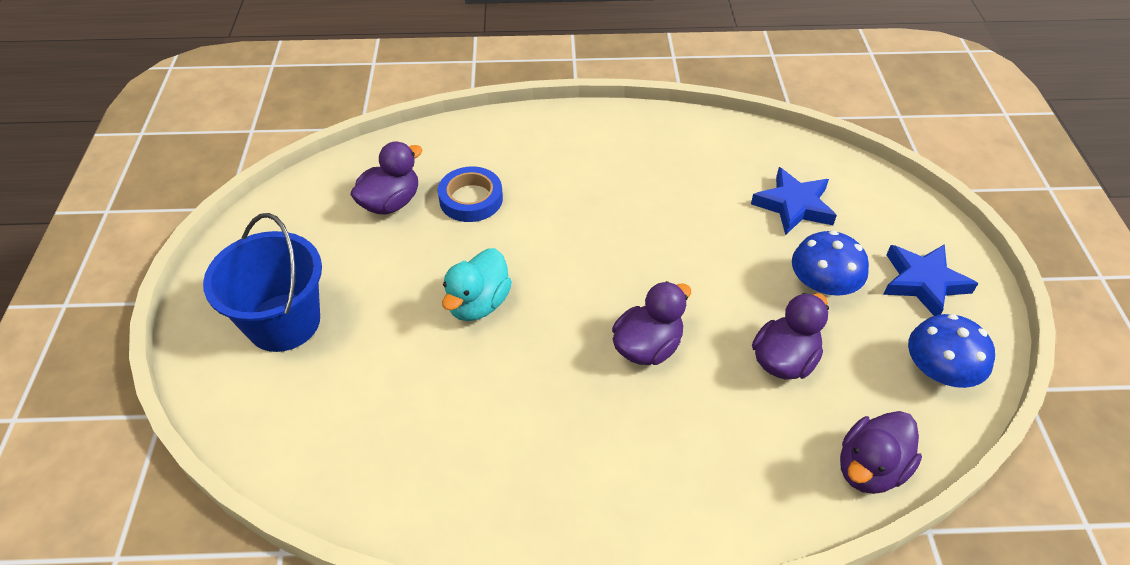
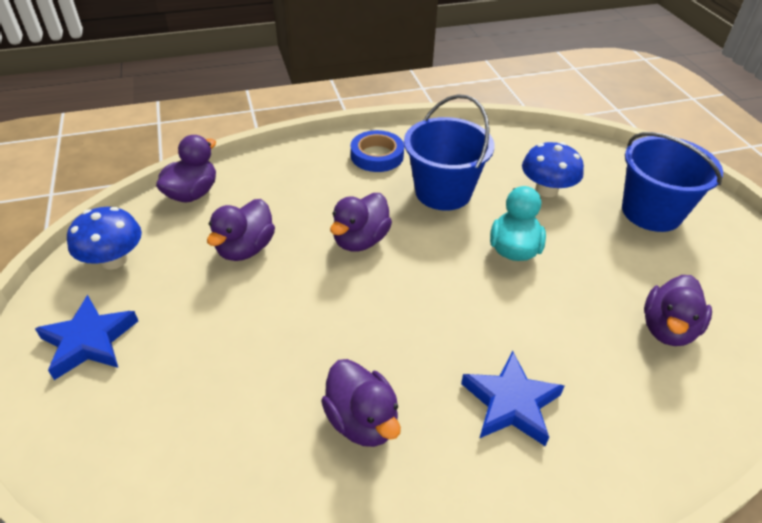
camera: 165 degrees right, 5 degrees down
blue tape [438,167,503,222] -> blue tape moved to [351,130,404,172]
blue star [751,167,837,235] -> blue star moved to [461,351,564,446]
blue mushroom [792,230,869,298] -> blue mushroom moved to [522,142,584,197]
none -> purple duck [321,359,401,447]
none -> blue bucket [404,94,495,211]

